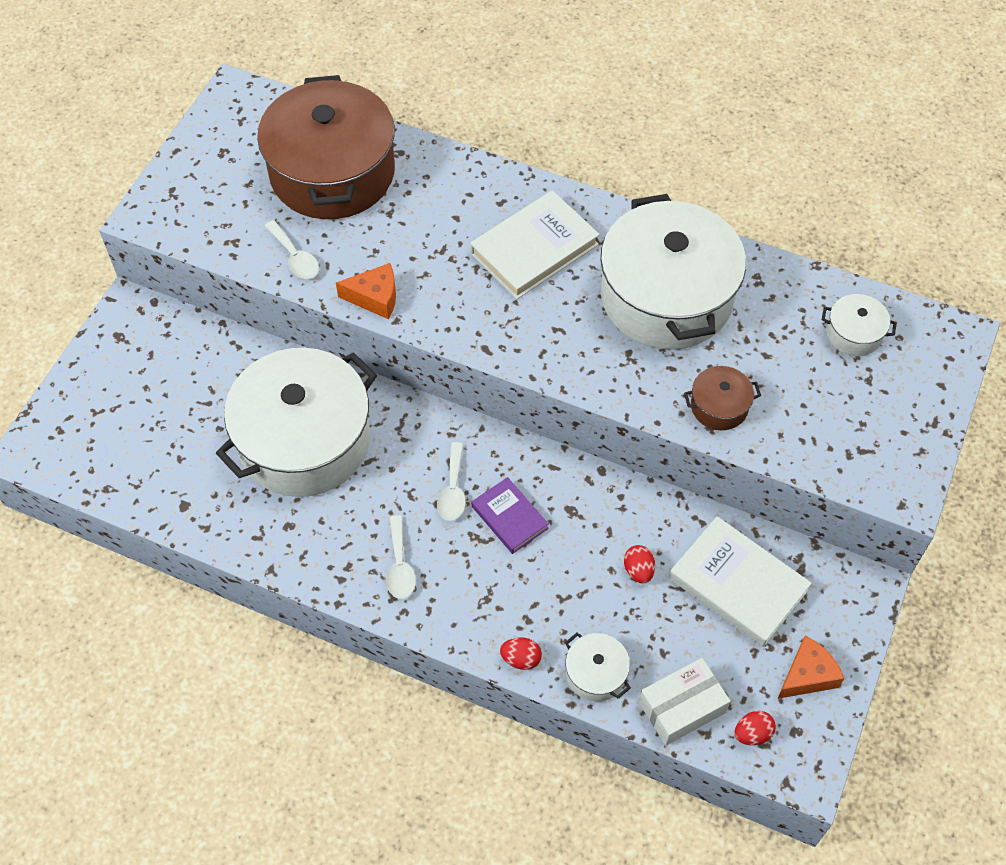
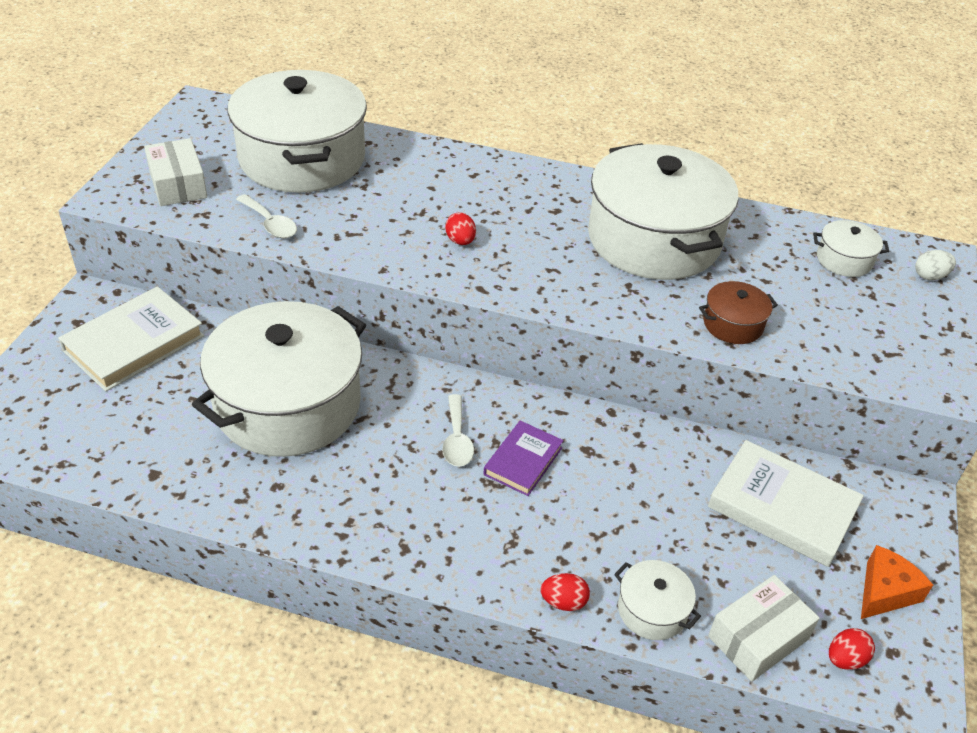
camera: 10 degrees left, 15 degrees down
brown pot [257,75,395,219] -> white pot [227,70,367,193]
orange cheese [336,263,396,319] -> none
white spoon [386,515,416,599] -> none
white book [470,190,600,299] -> white book moved to [58,286,204,391]
purple book [472,477,549,554] -> purple book turned 75 degrees clockwise [484,421,564,496]
red egg [624,545,655,583] -> red egg moved to [445,213,476,245]
none -> white box [144,138,207,206]
none -> white egg [915,250,956,280]

